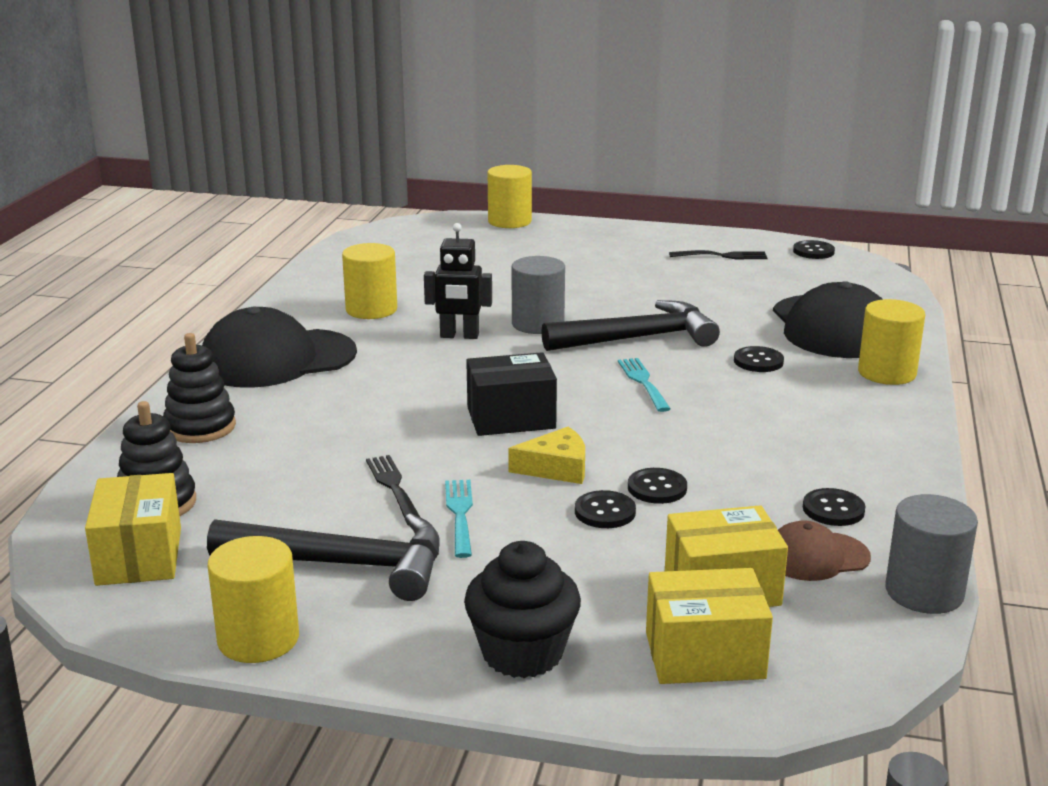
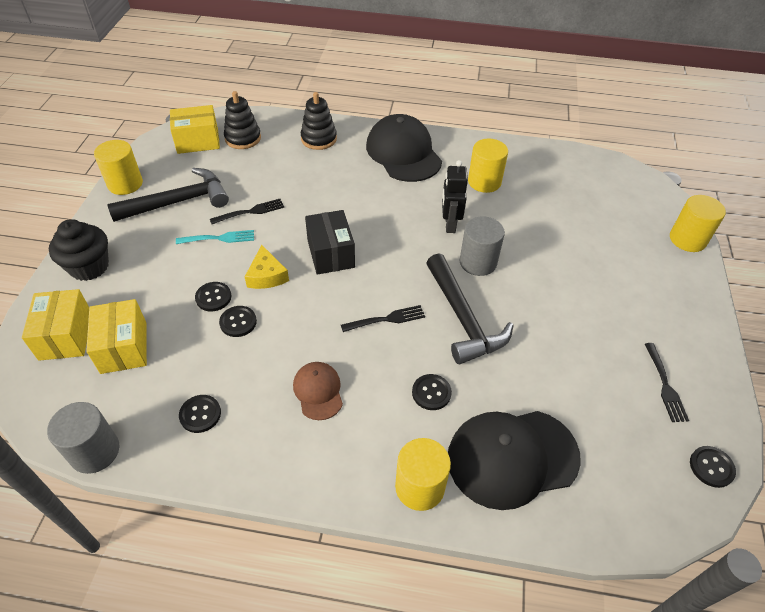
camera: 85 degrees right, 25 degrees up
black hammer [207,513,440,601] -> black hammer turned 120 degrees counterclockwise [107,168,229,222]
turquoise fork [618,358,671,412] -> black fork [341,305,425,332]
brown cap [778,520,871,581] -> brown cap moved to [293,362,343,420]

